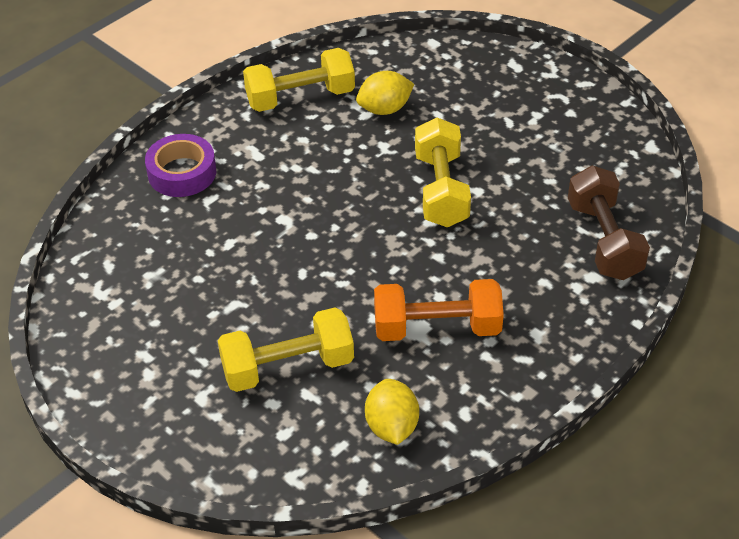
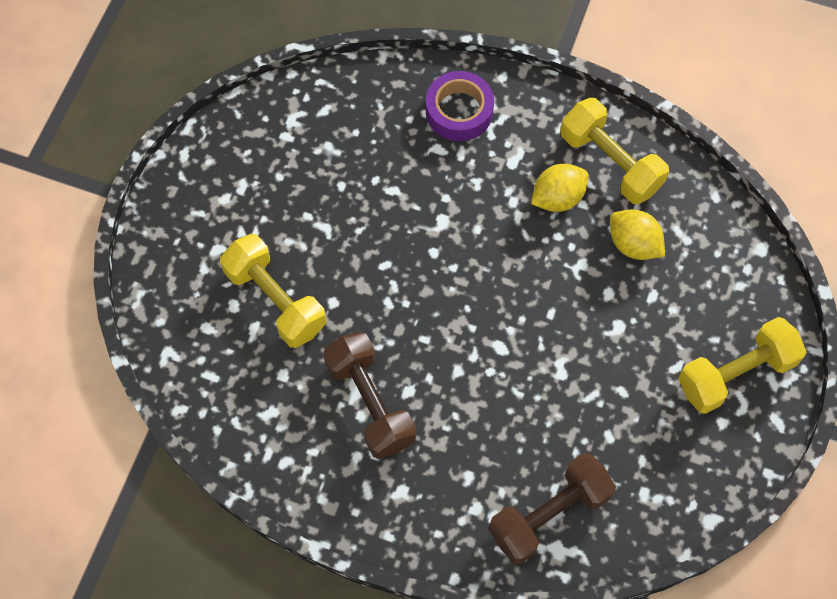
camera: 65 degrees right, 20 degrees up
yellow lemon [365,379,419,445] -> yellow lemon moved to [531,164,589,212]
orange dumbbell [374,279,504,341] -> brown dumbbell [323,332,416,459]
yellow dumbbell [415,118,471,227] -> yellow dumbbell moved to [678,317,806,414]

